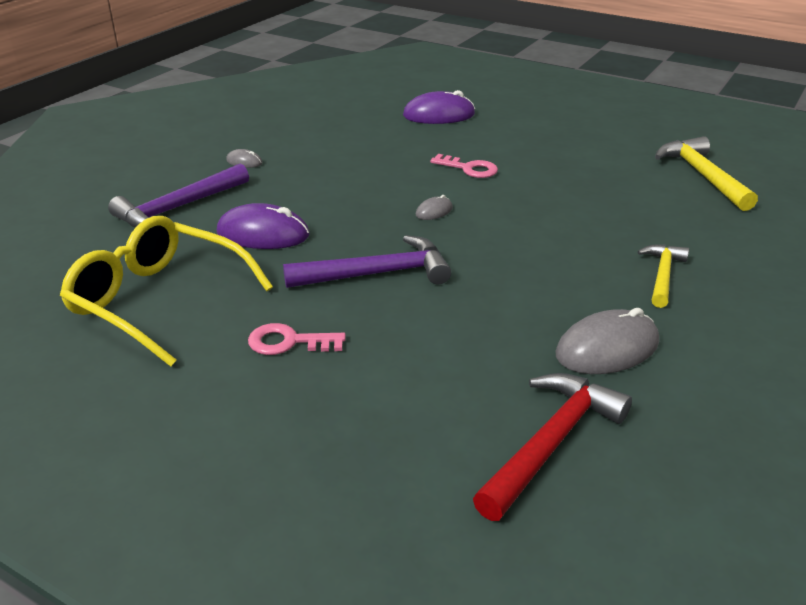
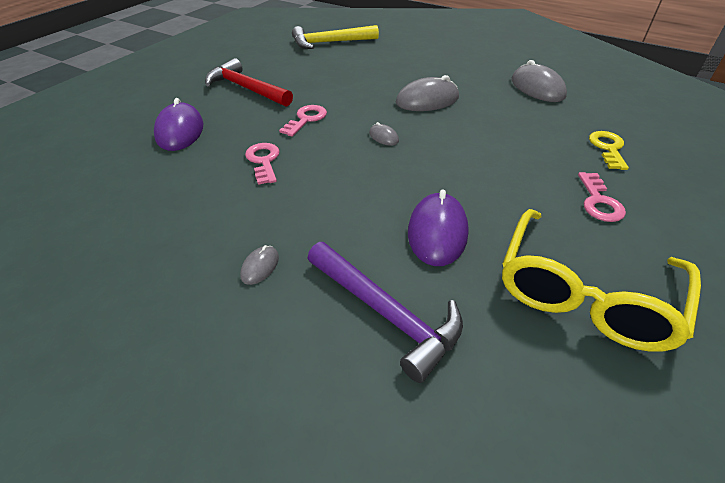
camera: 90 degrees left, 10 degrees up
purple hammer [283,235,451,288] -> none
red hammer [473,373,632,521] -> red hammer moved to [205,58,293,107]
yellow hammer [637,244,689,308] -> none
none -> pink key [245,143,280,185]
none -> grey mouse [396,75,459,111]
none -> yellow key [589,131,629,170]

